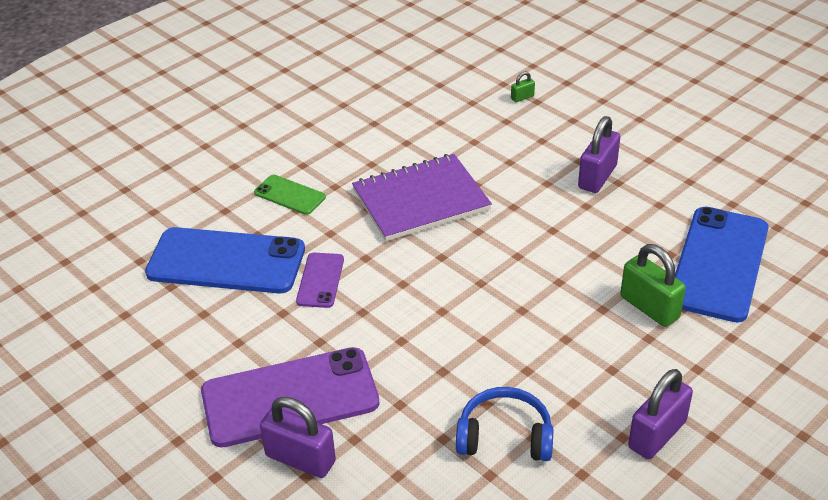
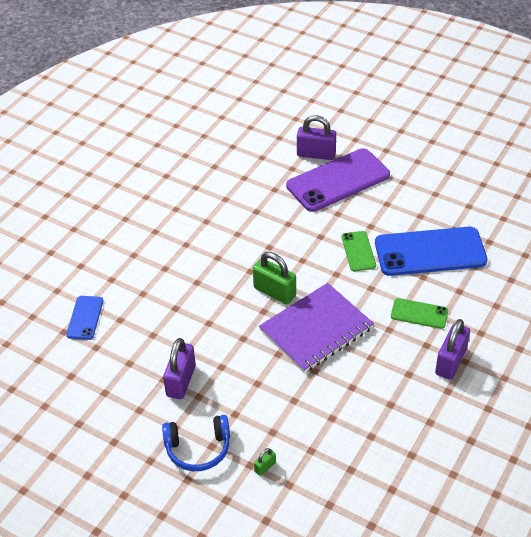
camera: 165 degrees right, 5 degrees up
purple phone [296,253,344,308] -> green phone [342,231,376,271]
blue headphones [456,387,553,461] -> blue headphones moved to [162,415,230,471]
green padlock [620,244,686,327] -> green padlock moved to [253,252,296,304]
purple padlock [628,369,693,459] -> purple padlock moved to [435,319,470,380]
blue phone [675,207,769,323] -> blue phone [66,296,104,340], size x0.49

